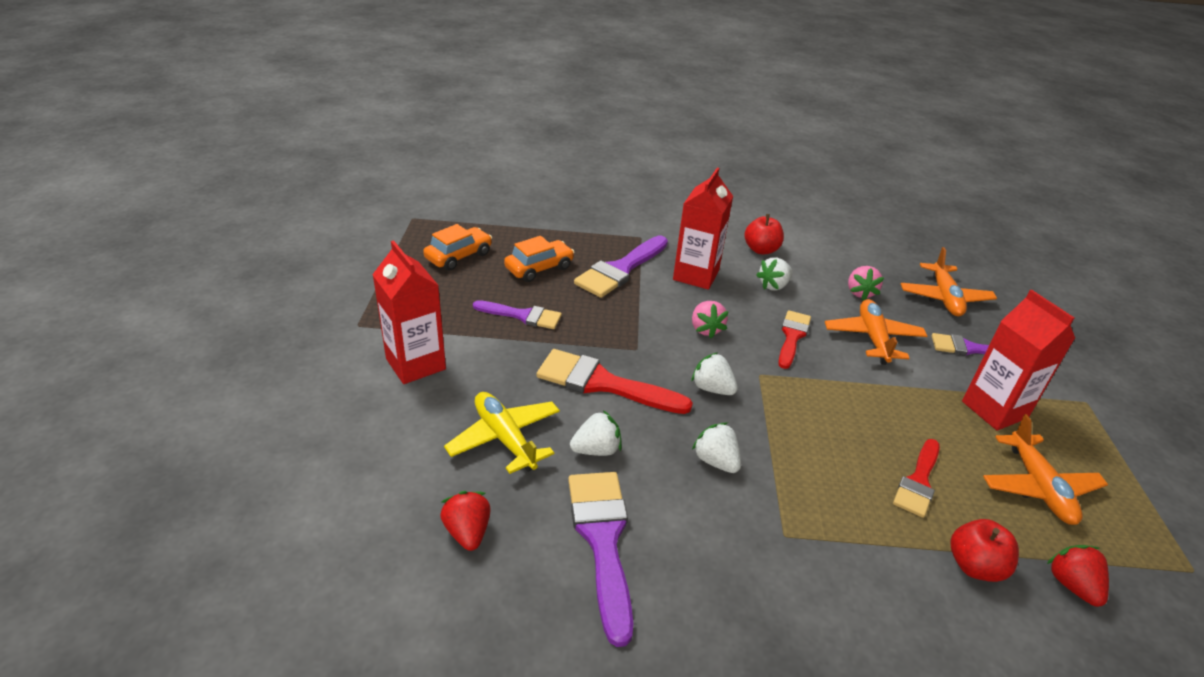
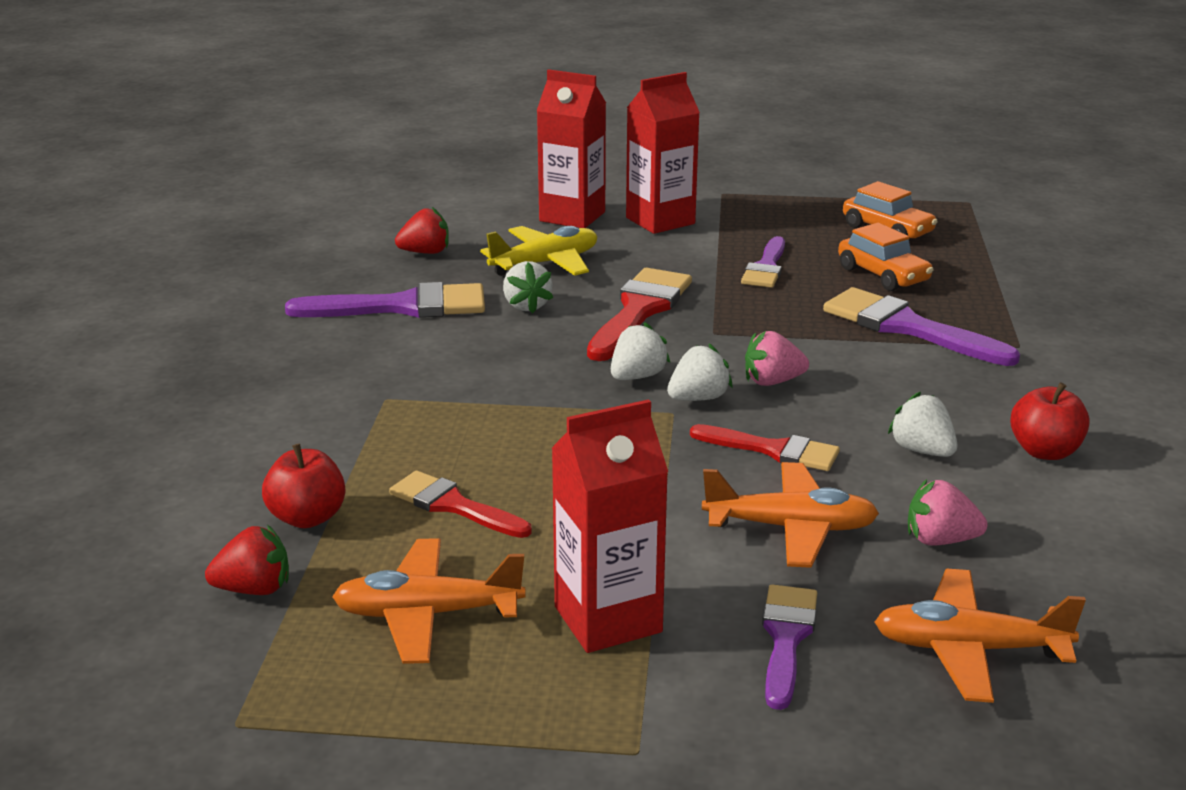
camera: 95 degrees right, 10 degrees down
red carton [673,168,733,290] -> red carton moved to [537,69,606,228]
white strawberry [692,423,741,473] -> white strawberry moved to [667,344,732,401]

